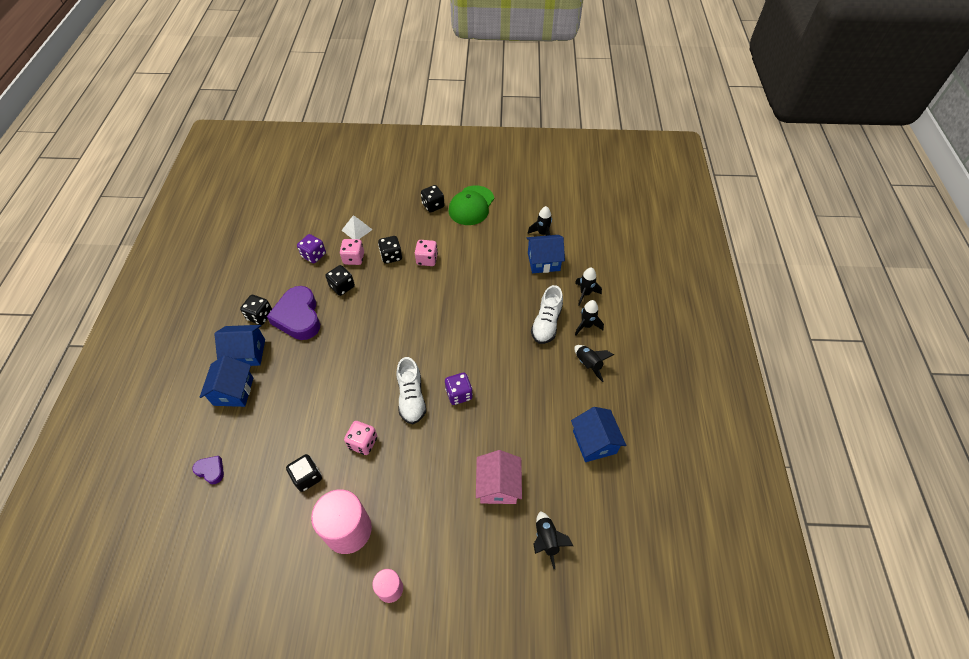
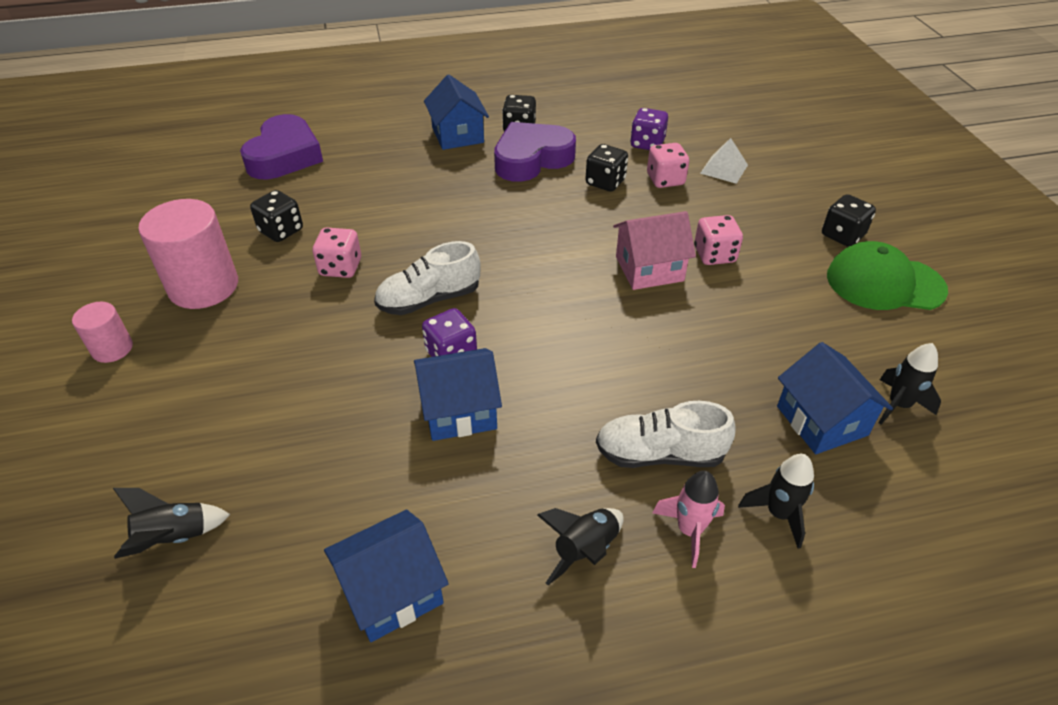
camera: 75 degrees right, 10 degrees down
purple heart [192,456,224,484] -> purple heart [240,114,323,179], size x2.16
blue house [200,355,254,407] -> blue house moved to [414,348,502,441]
black dice [378,236,402,264] -> none
pink house [476,450,522,504] -> pink house moved to [613,211,696,290]
black rocket [575,300,604,336] -> pink rocket [653,471,725,568]

